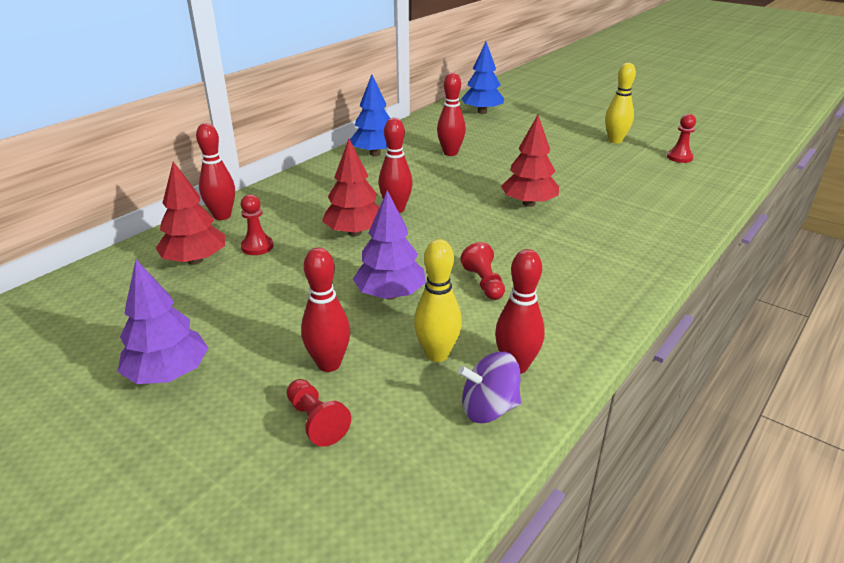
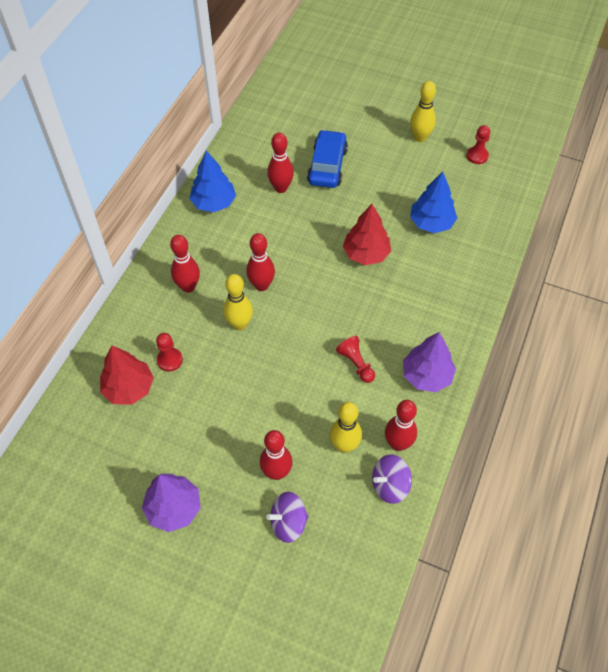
camera: 15 degrees left, 25 degrees up
red bowling pin [196,123,235,220] -> red bowling pin moved to [170,235,200,293]
red pawn [287,379,351,447] -> purple spinning top [266,492,309,543]
red tree [322,139,379,236] -> yellow bowling pin [223,274,253,331]
purple tree [353,191,426,300] -> purple tree moved to [403,332,456,392]
blue tree [461,42,504,114] -> blue tree moved to [410,171,457,233]
none -> blue car [307,130,348,188]

